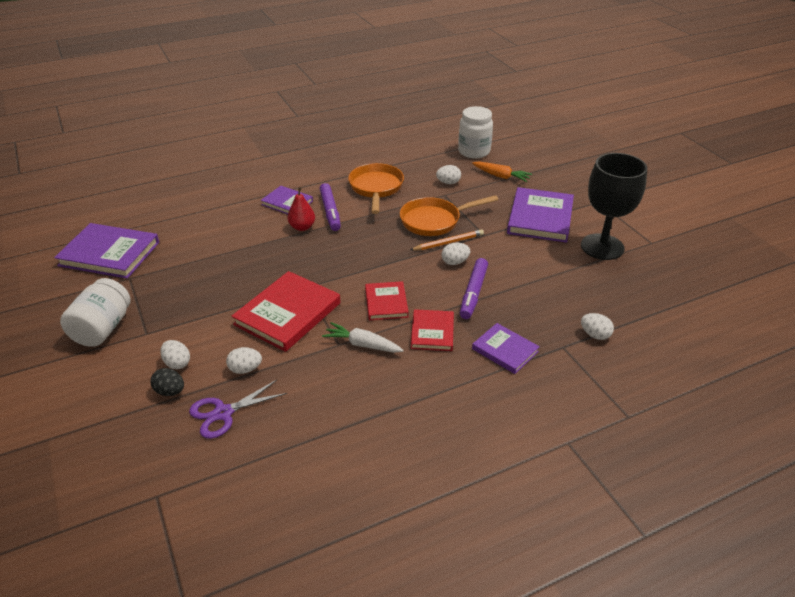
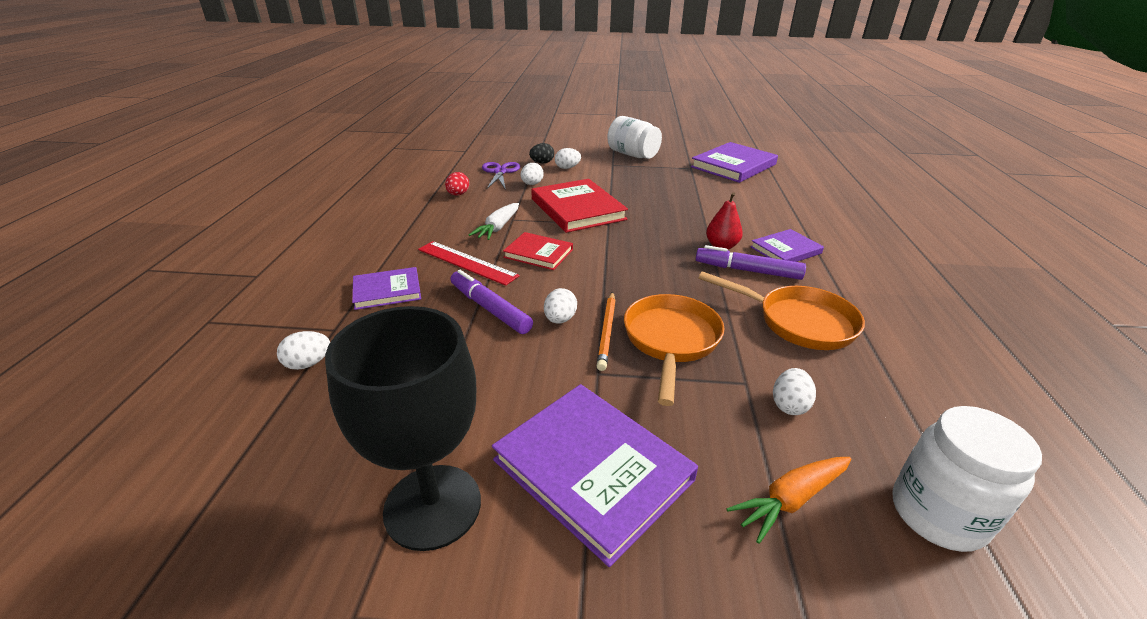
camera: 120 degrees right, 5 degrees down
white carrot [322,322,404,353] -> white carrot turned 150 degrees clockwise [469,203,519,240]
red book [411,309,454,351] -> red ruler [418,241,520,286]
none -> red egg [445,172,469,195]

